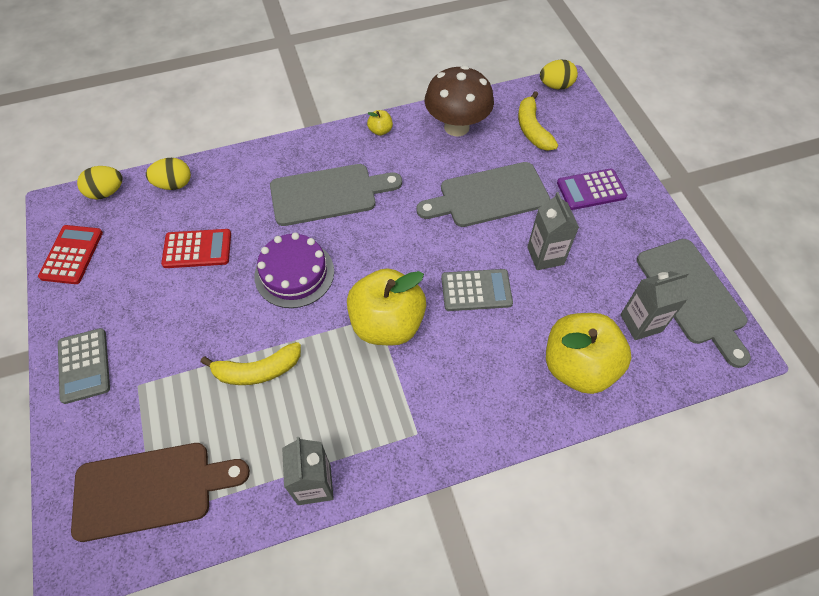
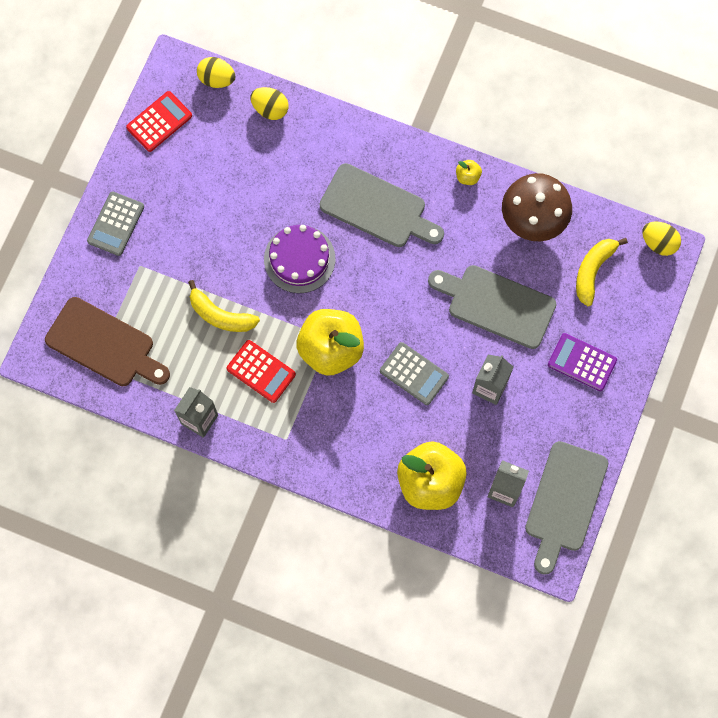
camera: 40 degrees right, 15 degrees up
red calculator [161,229,231,268] -> red calculator moved to [226,340,296,403]

